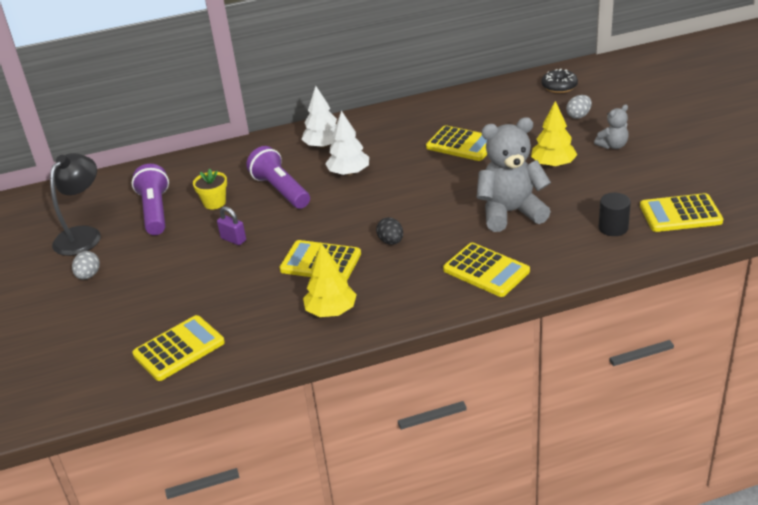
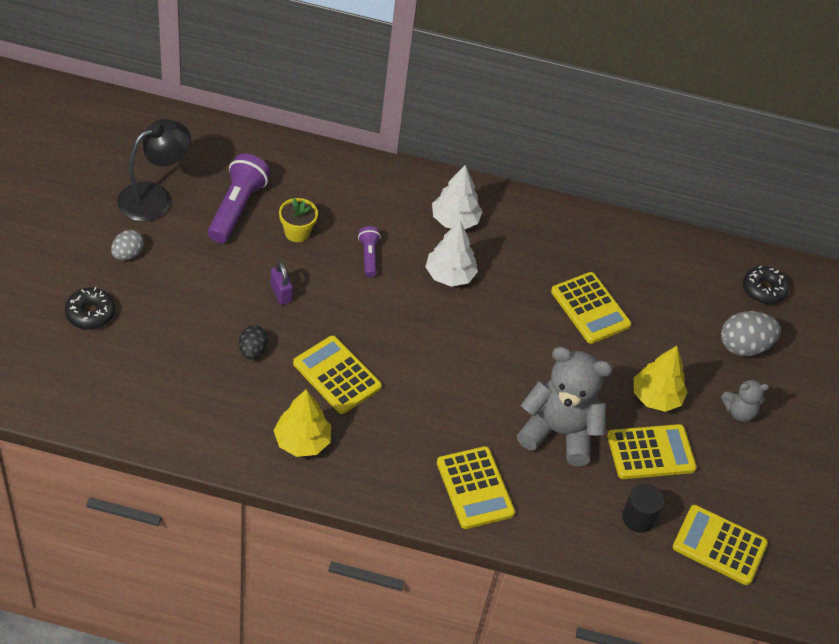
camera: 20 degrees right, 15 degrees up
yellow calculator [132,315,225,381] -> yellow calculator moved to [607,424,697,479]
purple flashlight [246,146,310,209] -> purple flashlight [358,226,381,277], size x0.54
black egg [376,217,403,245] -> black egg moved to [239,325,268,360]
grey egg [566,95,592,119] -> grey egg [721,311,781,356], size x1.62
none -> black donut [65,287,115,330]

